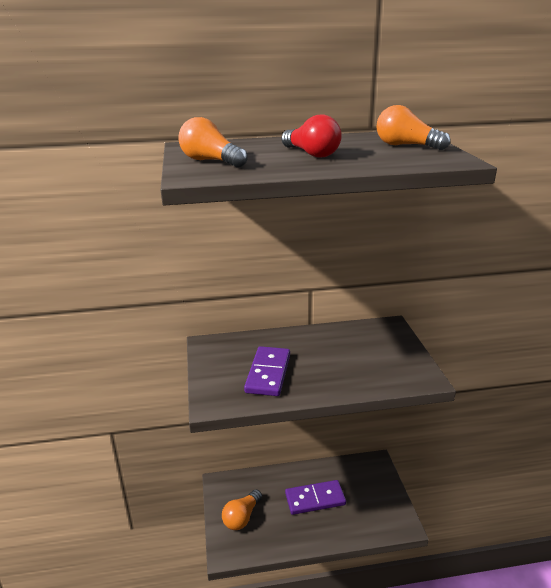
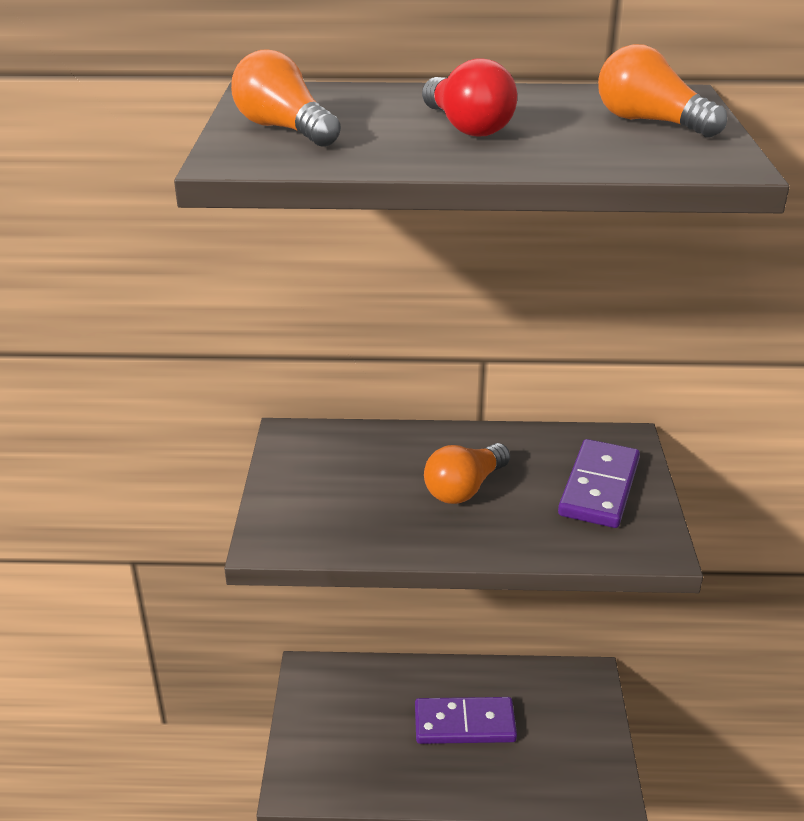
camera: 10 degrees right, 5 degrees up
orange light bulb [222,489,262,530] -> orange light bulb moved to [424,443,510,504]
purple domino [244,346,290,396] -> purple domino moved to [558,439,640,528]

